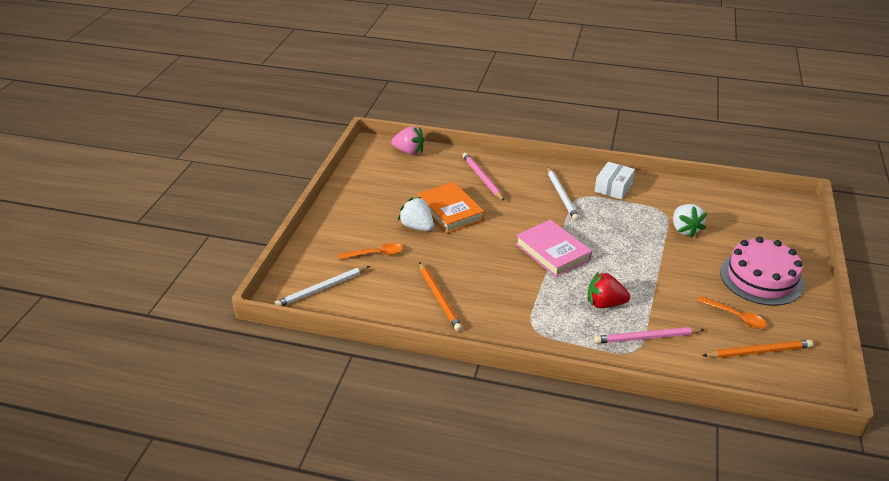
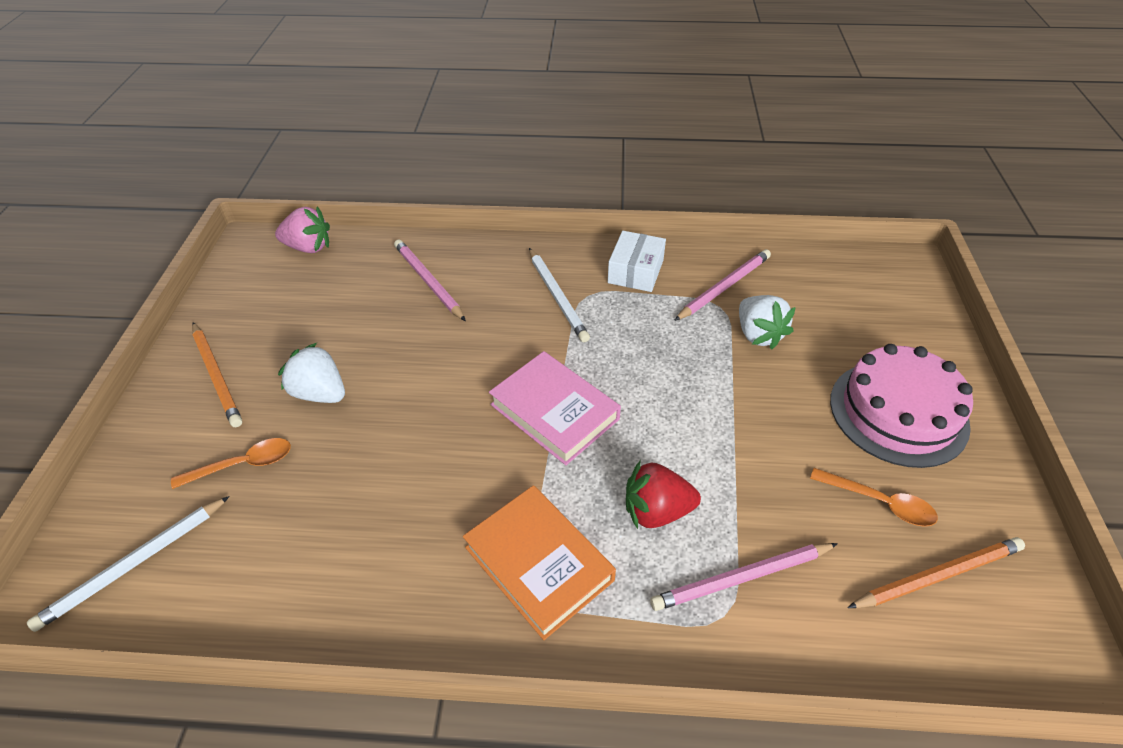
camera: 10 degrees left, 10 degrees up
orange book [418,182,484,233] -> orange book moved to [463,485,616,640]
orange pencil [419,262,462,331] -> orange pencil moved to [192,322,242,427]
none -> pink pencil [674,249,771,321]

